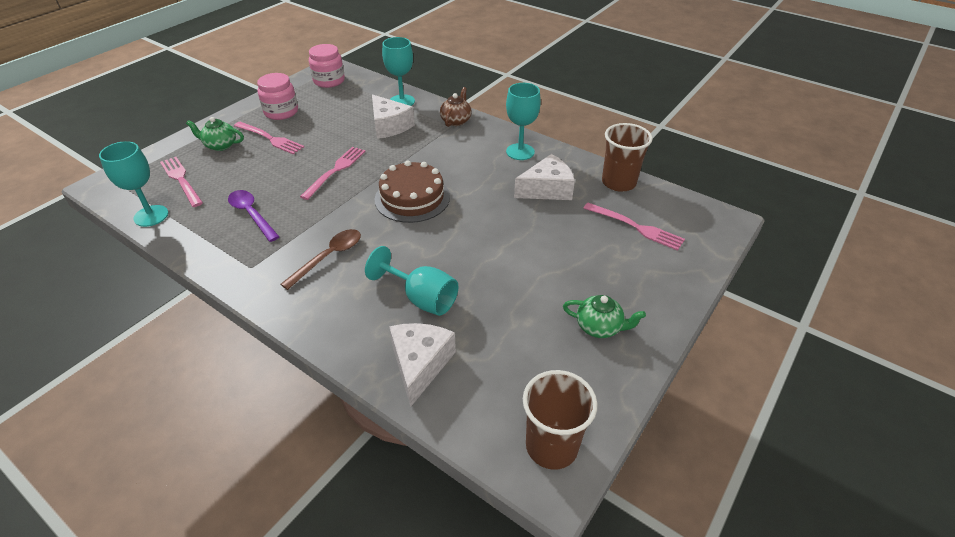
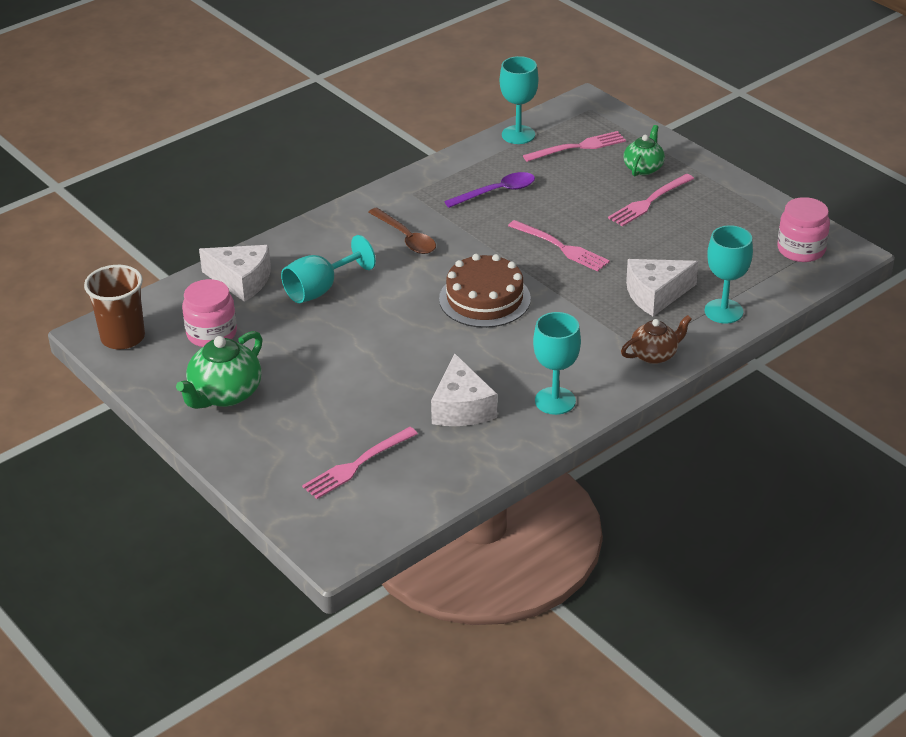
camera: 105 degrees right, 5 degrees down
pink jar [257,73,298,120] -> pink jar moved to [182,279,237,347]
brown teapot [440,87,472,127] -> brown teapot turned 60 degrees counterclockwise [621,315,692,364]
green teapot [563,295,646,338] -> green teapot [176,331,263,409], size x1.55
brown cup [602,123,653,192] -> none

